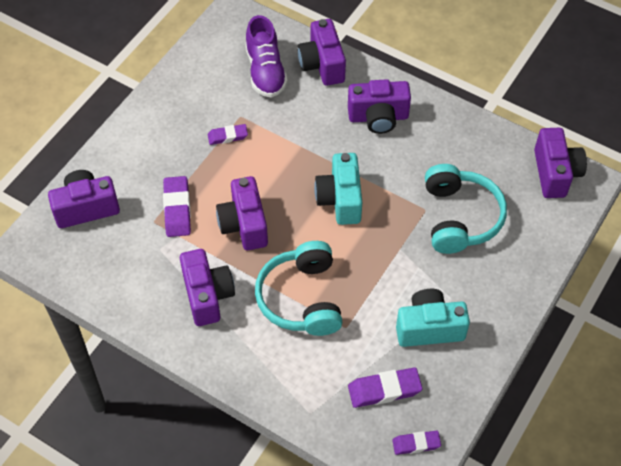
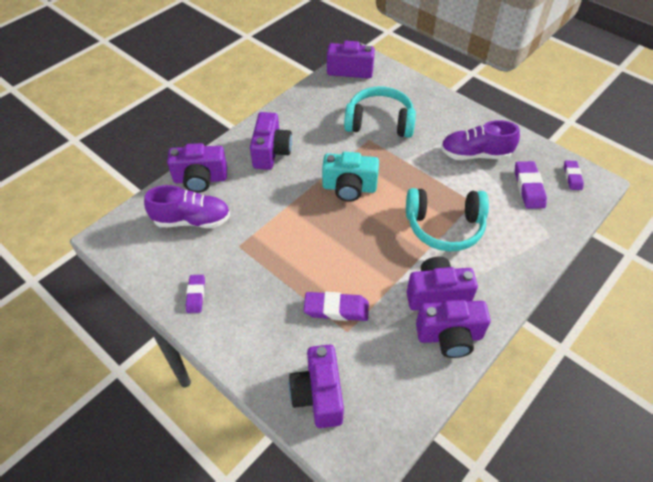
camera: 80 degrees left, 5 degrees down
purple eraser [208,124,248,145] -> purple eraser moved to [186,275,205,313]
purple camera [216,176,268,250] -> purple camera moved to [416,300,491,358]
turquoise camera [396,289,470,347] -> purple shoe [441,120,520,160]

